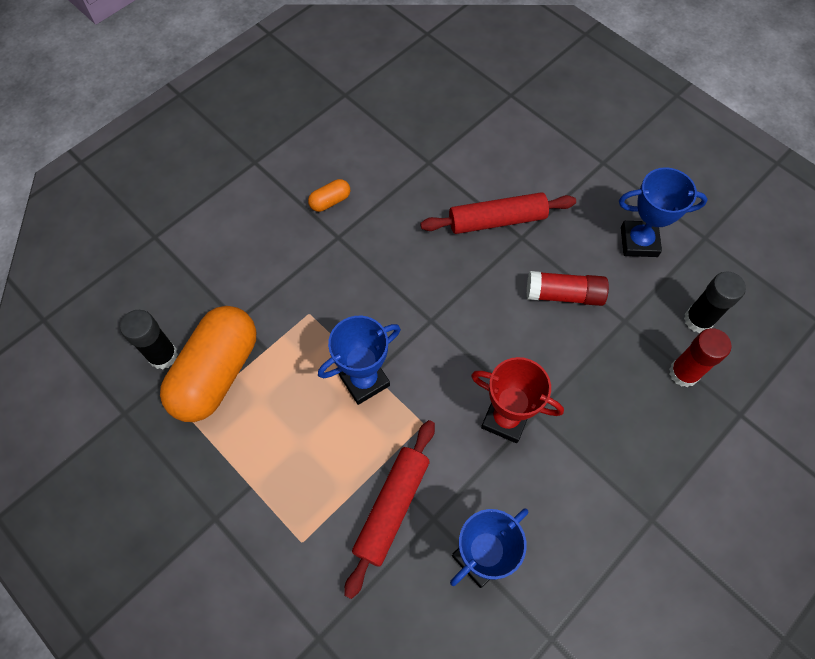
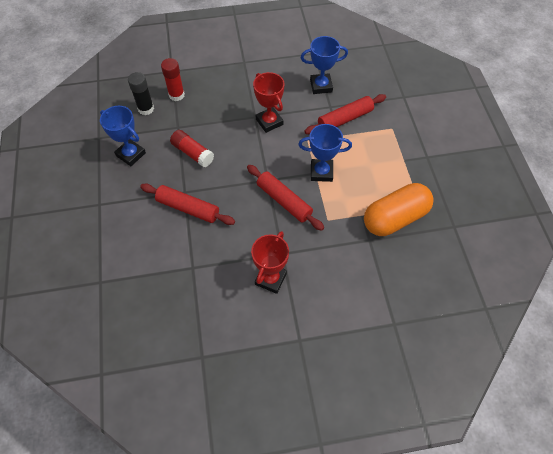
camera: 145 degrees left, 5 degrees down
black glue stick [120,310,178,369] -> none
orange capsule [308,179,350,212] -> red trophy [251,231,289,294]
none -> red rolling pin [247,165,324,231]

